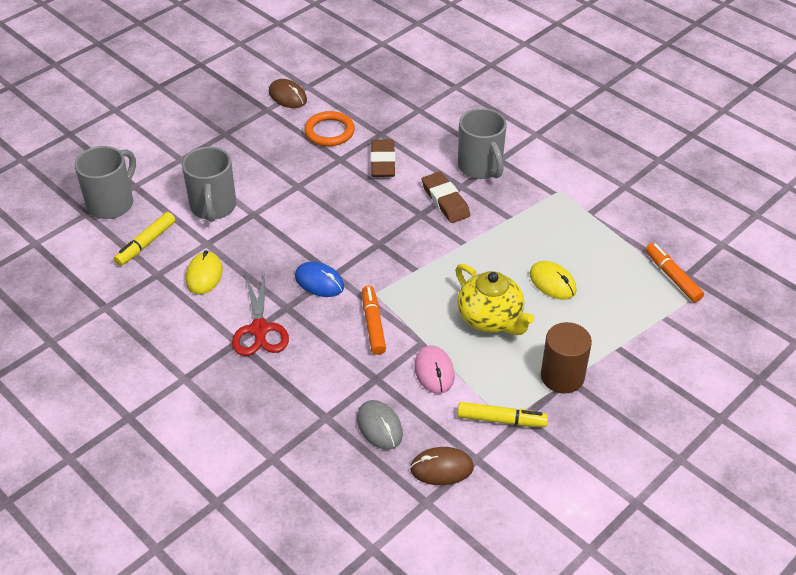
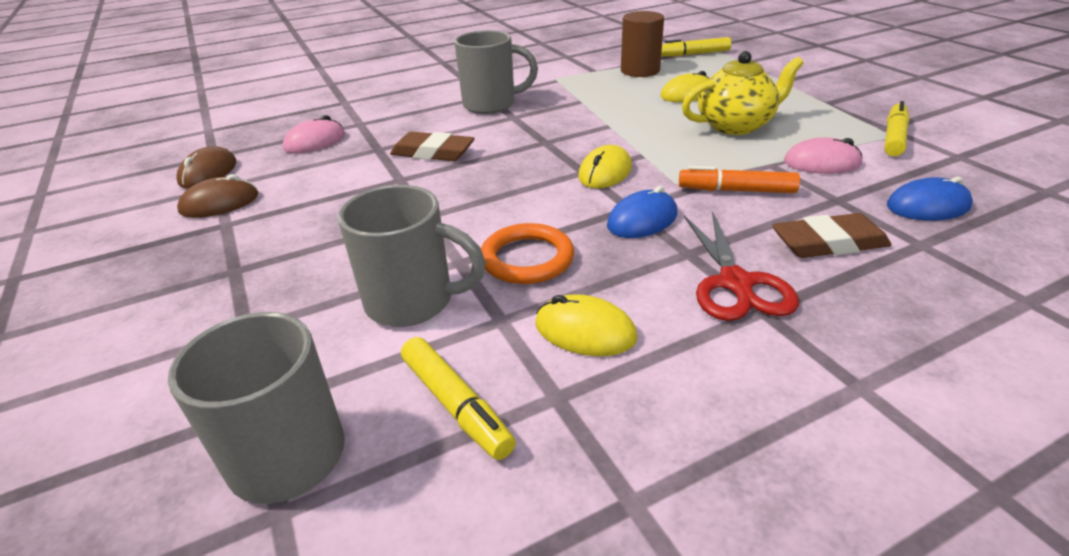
camera: 70 degrees left, 10 degrees down
red scissors [232,273,289,356] -> red scissors turned 75 degrees clockwise [684,211,799,321]
orange ring [304,111,355,146] -> orange ring moved to [481,223,574,284]
grey mouse [357,400,403,450] -> blue mouse [887,176,973,221]
brown mouse [410,447,474,485] -> brown mouse moved to [176,146,237,189]
brown eraser [422,172,470,223] -> brown eraser moved to [772,213,892,258]
brown cylinder [541,322,592,393] -> brown cylinder moved to [621,11,664,77]
orange marker [646,243,704,302] -> yellow marker [661,37,731,57]
none -> pink mouse [283,115,345,153]
none -> yellow mouse [578,145,632,188]

